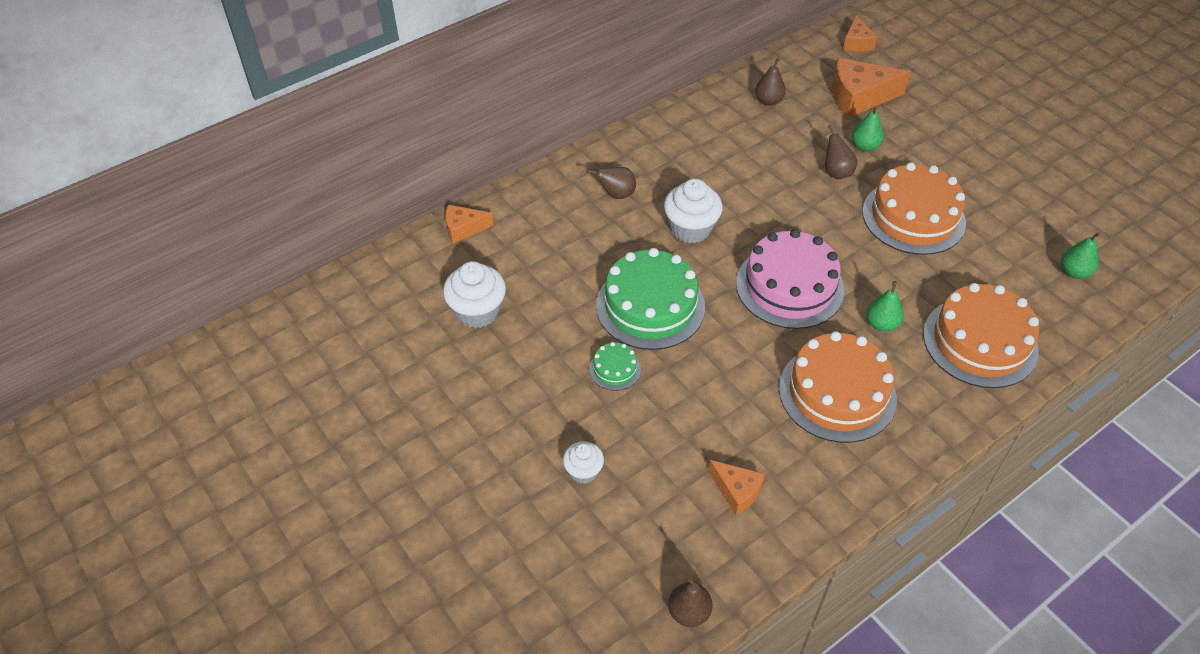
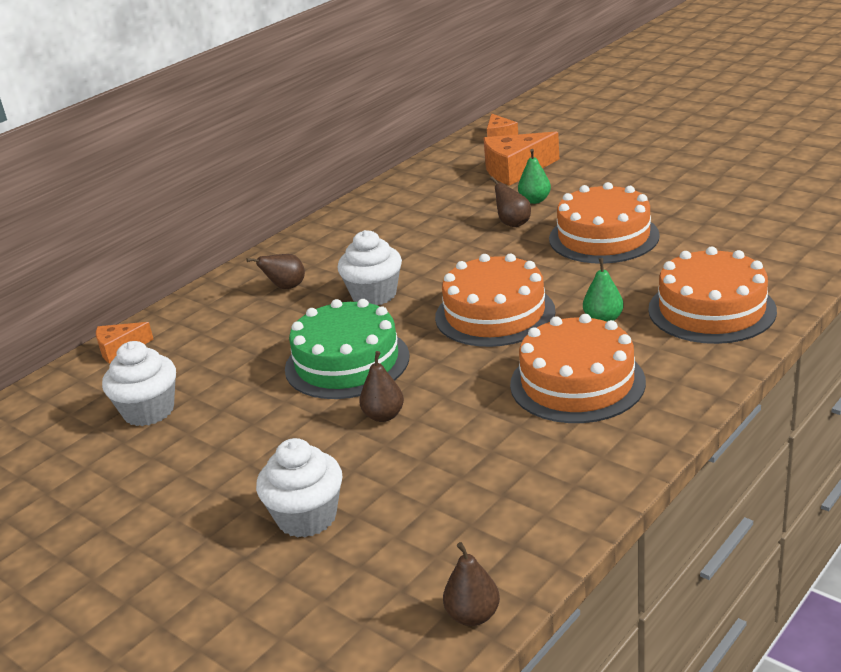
camera: 10 degrees left, 20 degrees down
white cupcake [563,441,604,484] -> white cupcake [256,438,342,538], size x1.69
green cake [589,342,641,391] -> none
orange cheese [708,460,765,515] -> none
pink cake [736,229,844,329] -> orange cake [435,253,555,347]
brown pear [755,58,786,106] -> brown pear moved to [359,351,404,422]
green pear [1061,232,1101,279] -> none

